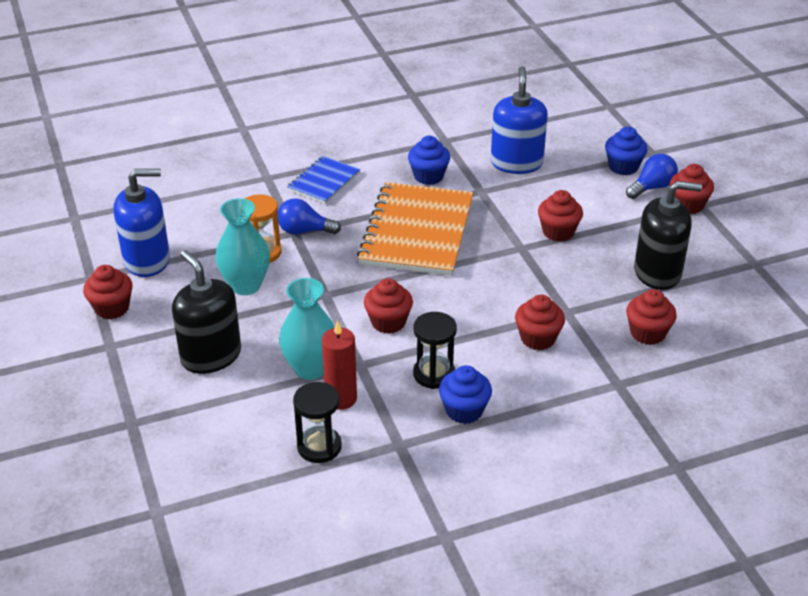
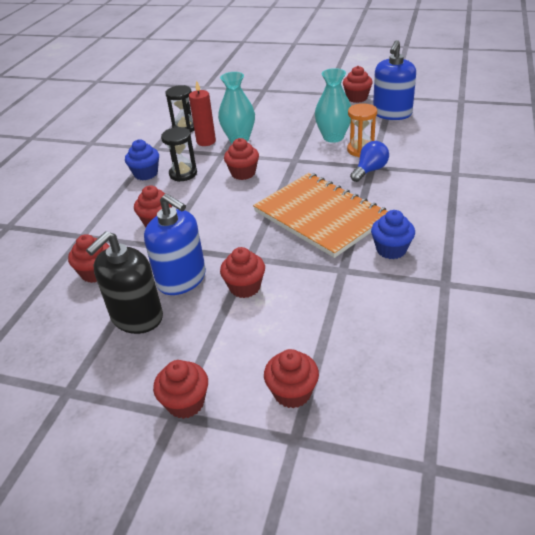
camera: 130 degrees right, 0 degrees up
black soap dispenser [172,250,241,374] -> none
blue notebook [287,156,360,204] -> none
blue soap dispenser [491,66,548,174] -> blue soap dispenser moved to [144,193,206,295]
blue cupcake [605,127,647,175] -> red cupcake [264,349,319,408]
blue light bulb [626,154,678,199] -> none

